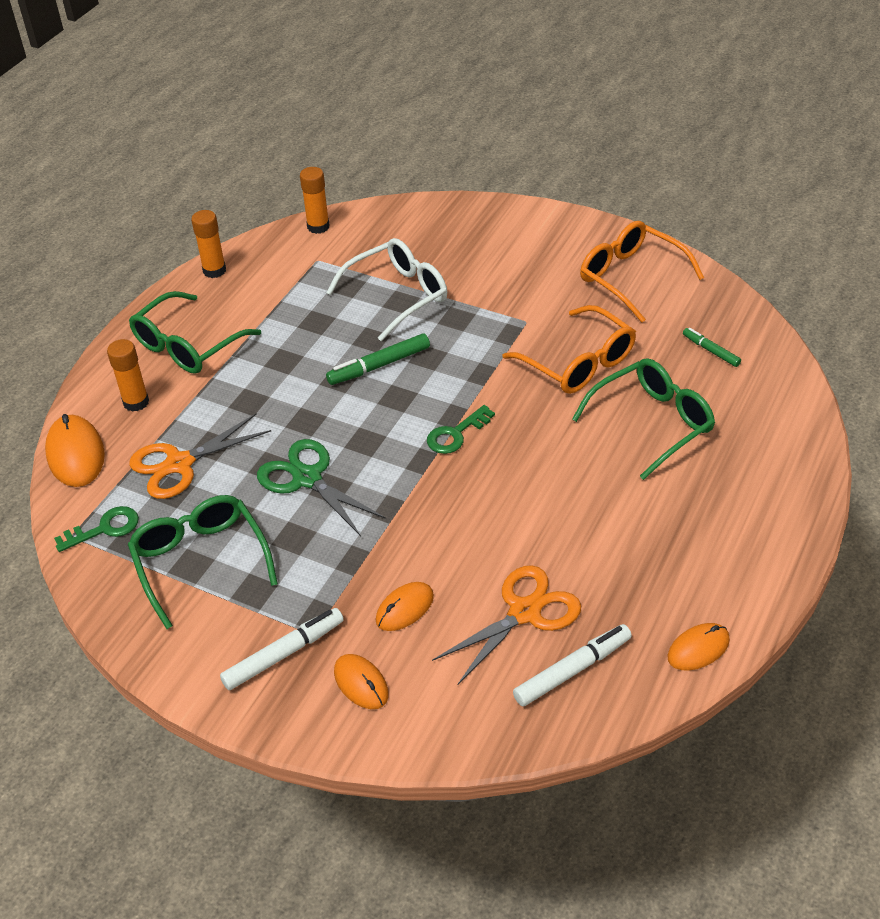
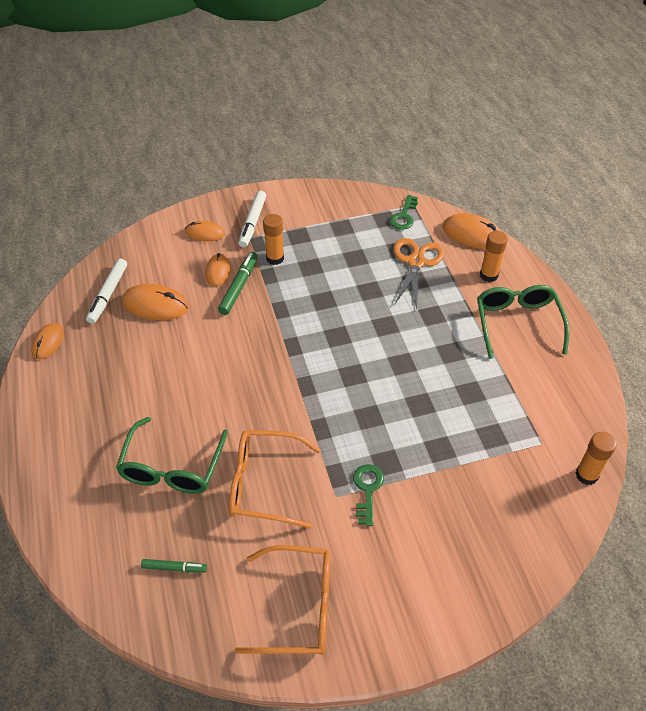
camera: 135 degrees right, 5 degrees up
green glasses [128,495,278,629] -> none
orange glue stick [191,210,226,278] -> orange glue stick moved to [263,214,284,265]
green scissors [257,439,386,536] -> none
white glasses [326,238,447,341] -> none
green marker [326,333,430,385] -> green marker moved to [218,252,258,315]
green key [427,405,495,454] -> green key moved to [353,464,384,526]
orange scissors [432,565,581,684] -> orange mouse [122,284,189,320]

